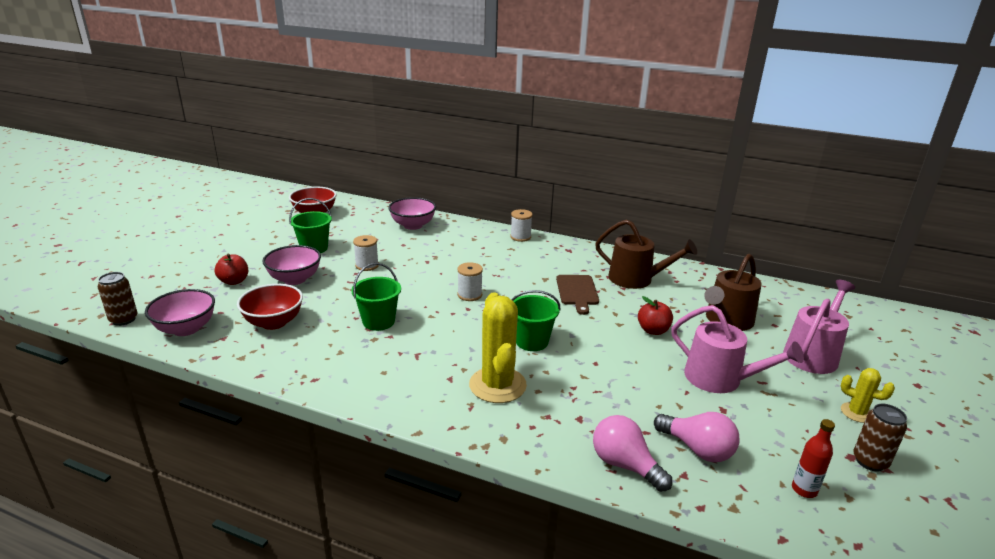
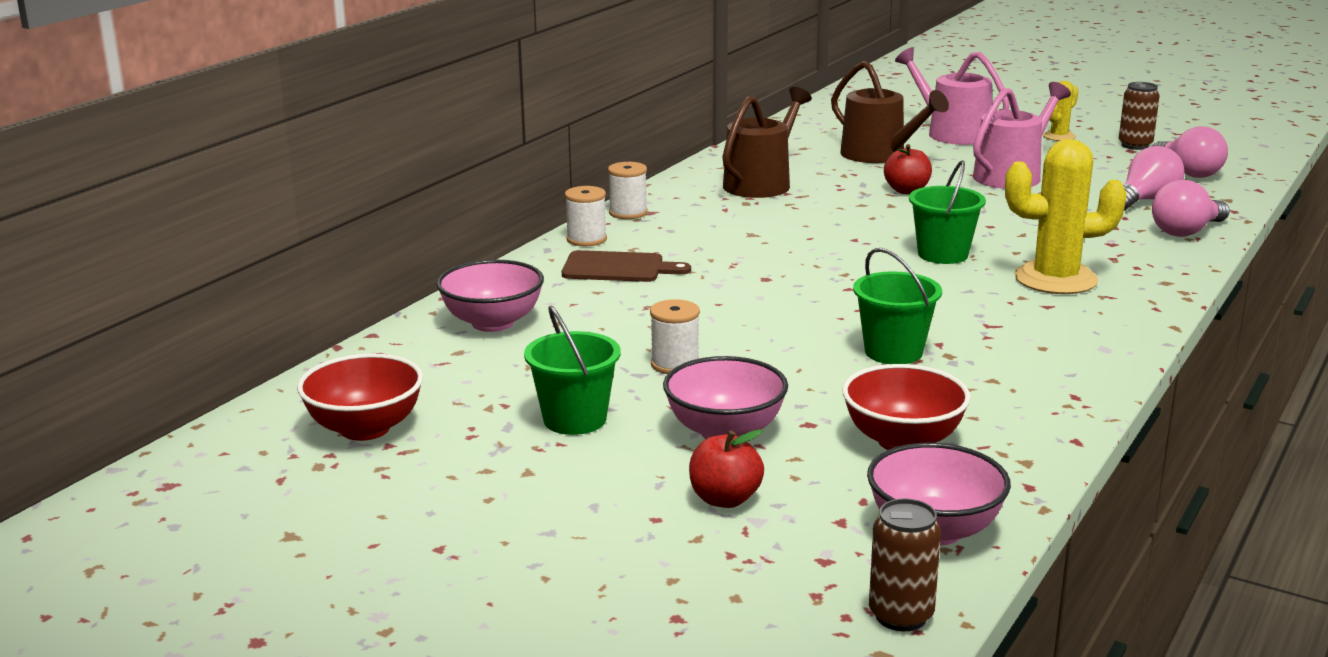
camera: 80 degrees left, 5 degrees down
white spool [457,262,483,301] -> white spool moved to [608,162,648,219]
brown cutting board [556,275,599,315] -> brown cutting board moved to [562,250,691,282]
red bottle [792,419,835,498] -> pink light bulb [1152,126,1228,178]

